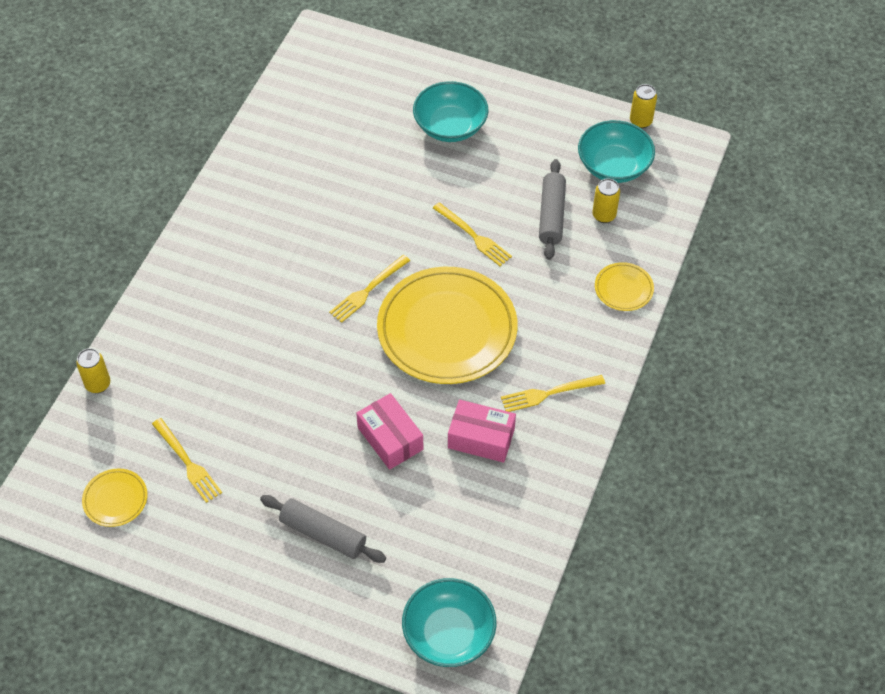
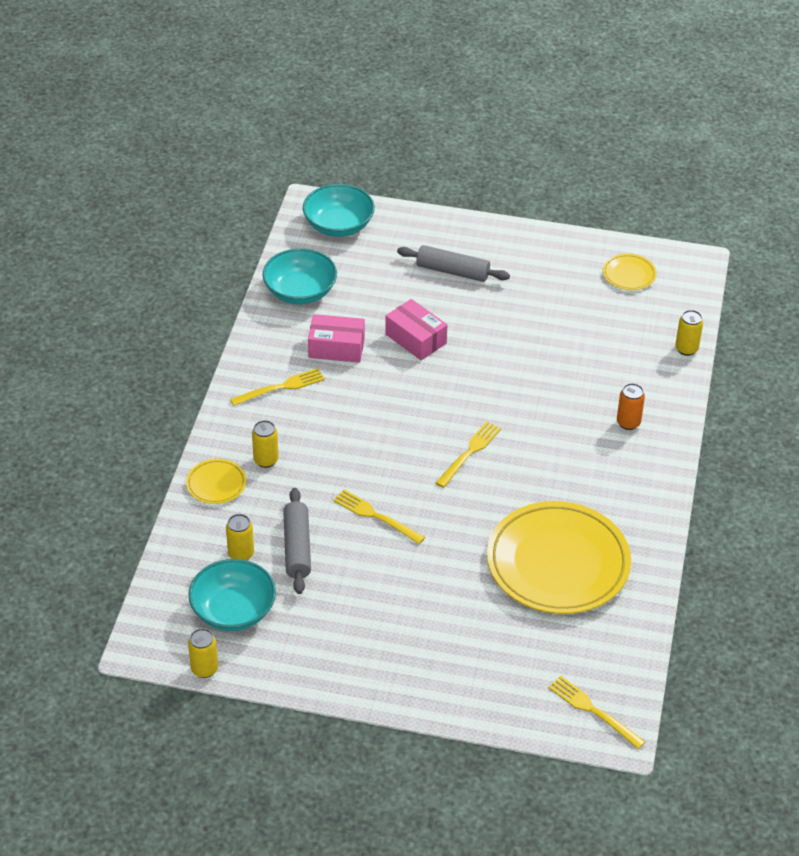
camera: 170 degrees right, 10 degrees down
yellow fork [152,418,222,503] -> yellow fork moved to [548,676,645,749]
yellow plate [377,267,518,384] -> yellow plate moved to [487,501,631,614]
turquoise bowl [413,81,489,142] -> turquoise bowl moved to [262,248,337,304]
none -> yellow can [252,420,279,468]
none -> orange can [617,383,645,430]

